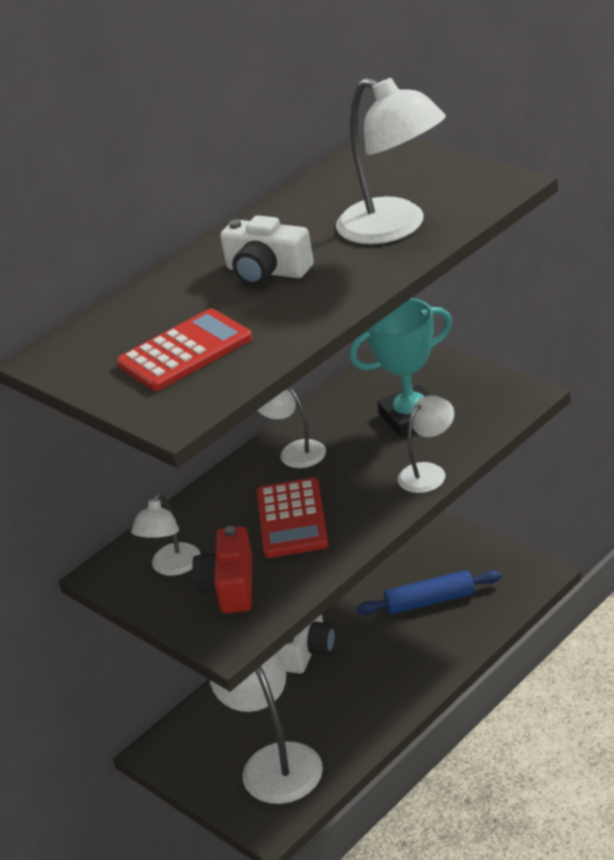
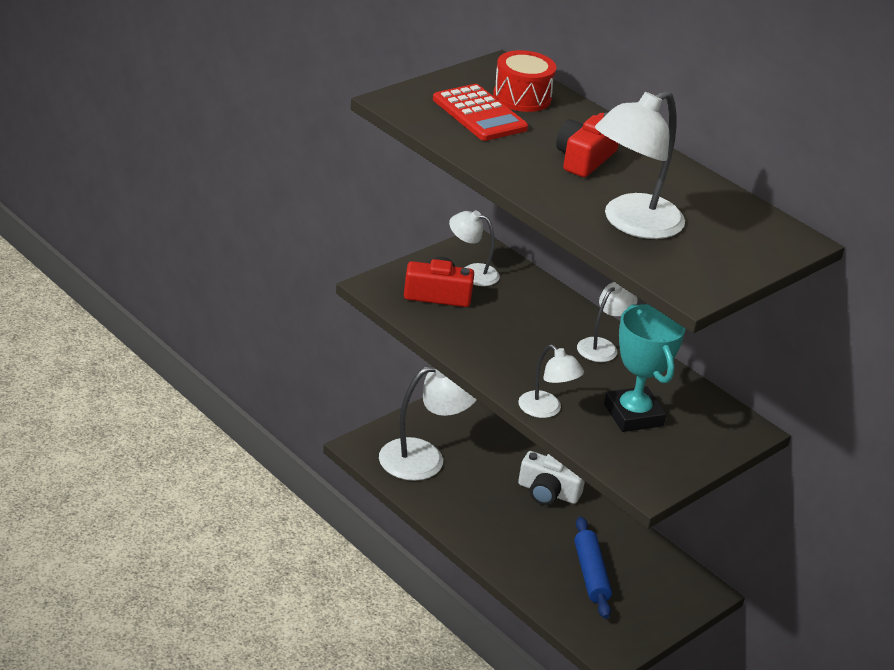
camera: 85 degrees right, 0 degrees up
white camera [220,215,313,286] -> red camera [556,112,619,177]
red calculator [257,478,329,558] -> none
none -> red drum [493,50,556,112]

